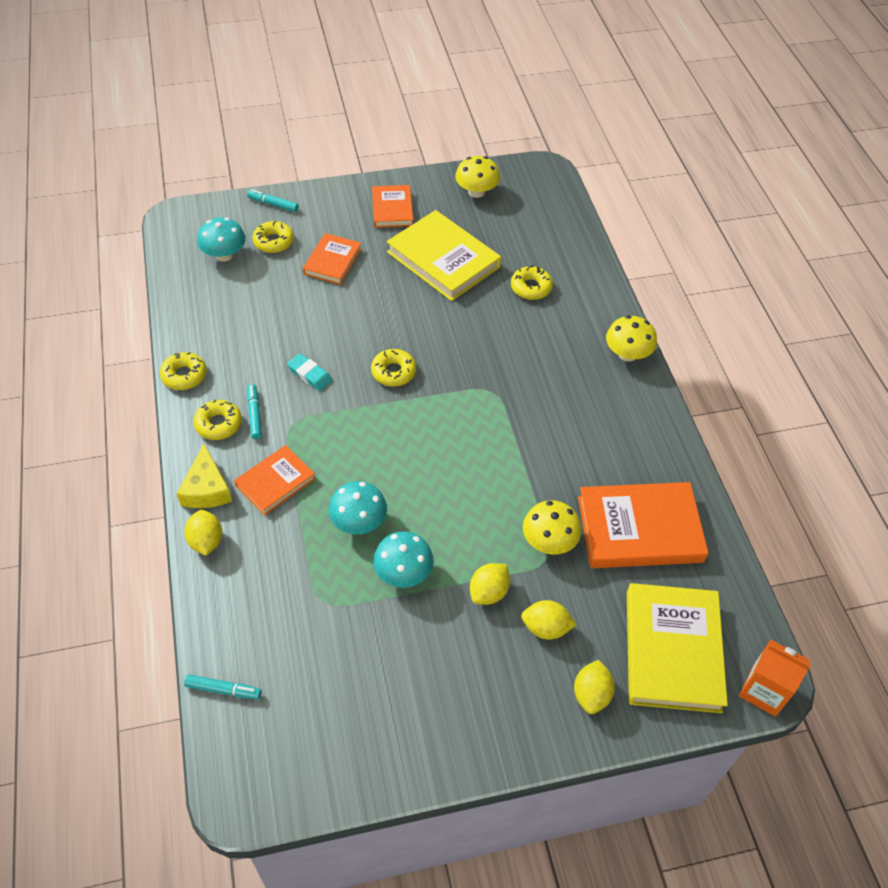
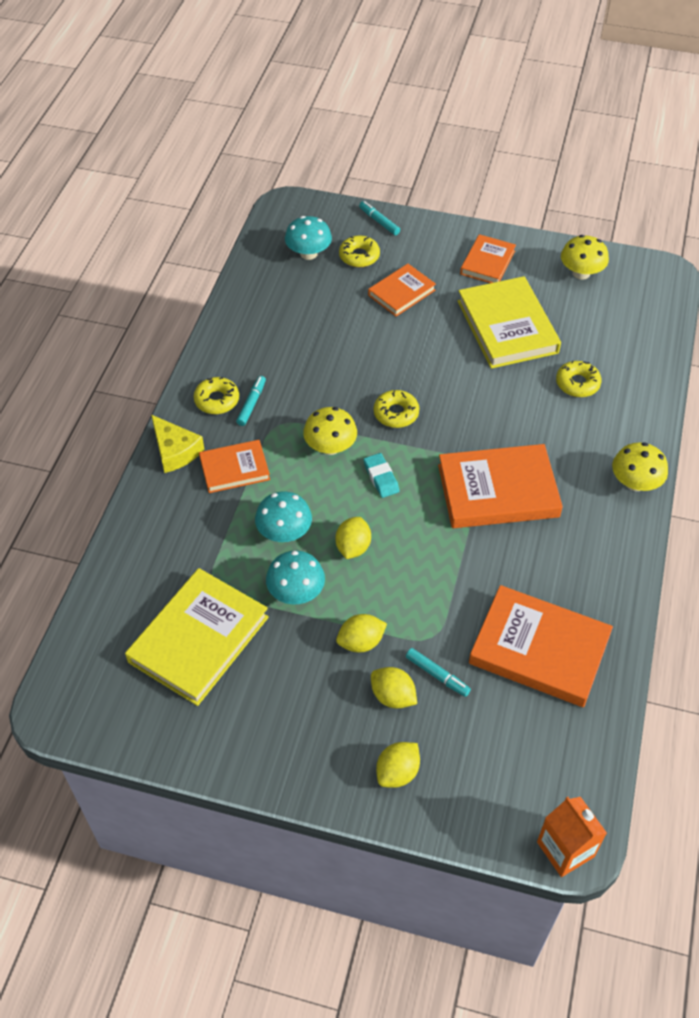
camera: 30 degrees right, 0 degrees up
yellow donut [160,352,207,390] -> none
yellow cheese [177,444,232,508] -> yellow cheese turned 60 degrees counterclockwise [151,415,204,473]
yellow lemon [184,510,222,556] -> yellow lemon moved to [335,517,371,559]
turquoise marker [184,674,261,699] -> turquoise marker moved to [406,648,471,697]
turquoise eraser [287,353,332,391] -> turquoise eraser moved to [364,453,399,498]
yellow mushroom [523,500,582,554] -> yellow mushroom moved to [303,407,357,455]
yellow book [627,583,728,713] -> yellow book moved to [125,568,269,706]
none -> orange book [438,444,563,528]

